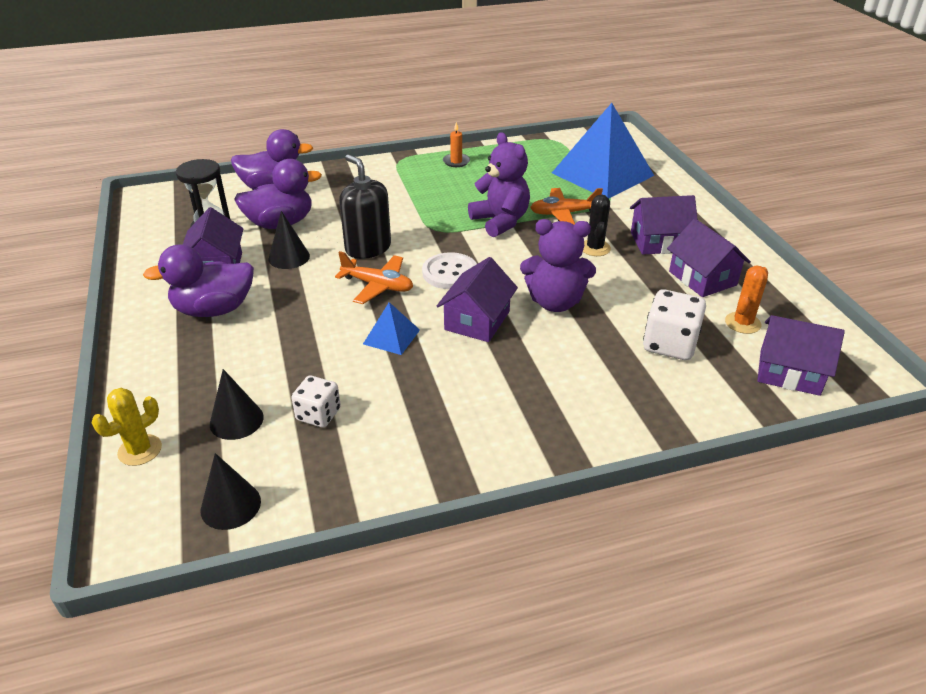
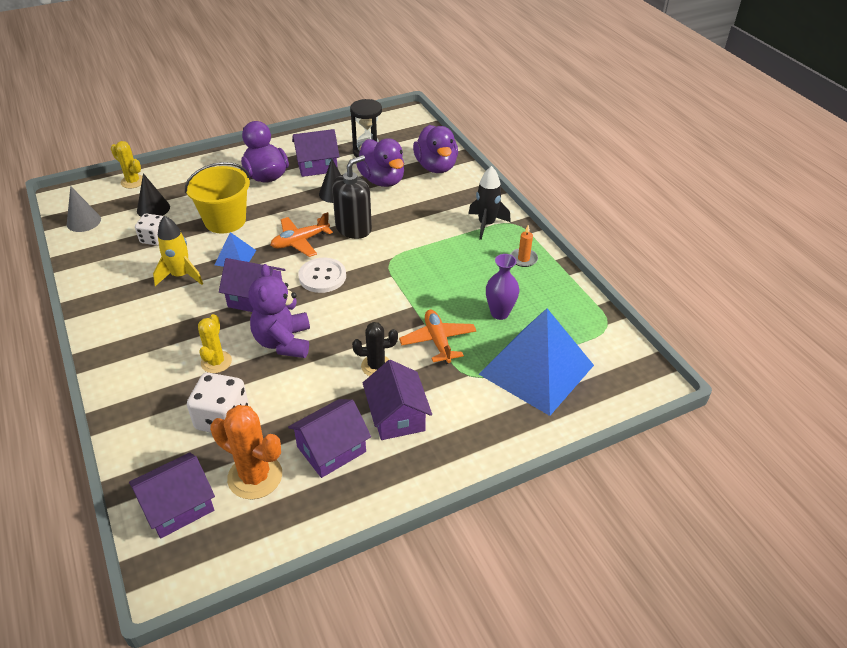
camera: 80 degrees right, 5 degrees up
black cone [201,453,261,530] -> grey cone [67,186,101,232]
orange plane [335,251,413,304] -> orange plane turned 45 degrees clockwise [271,212,333,257]
purple teddy bear [468,132,530,237] -> none
orange cactus [725,266,768,334] -> orange cactus [210,405,282,499], size x1.56
purple house [757,315,845,396] -> purple house turned 45 degrees clockwise [129,452,215,539]
none -> yellow rocket [153,216,203,286]
none -> yellow bucket [185,162,250,233]
none -> yellow cactus [198,314,232,373]
none -> black rocket [468,166,511,240]
none -> purple vase [486,254,519,320]

